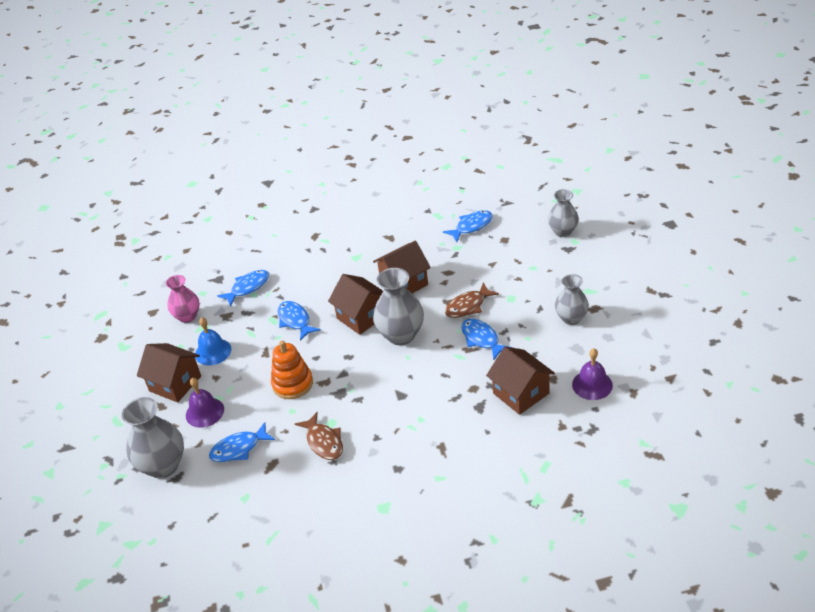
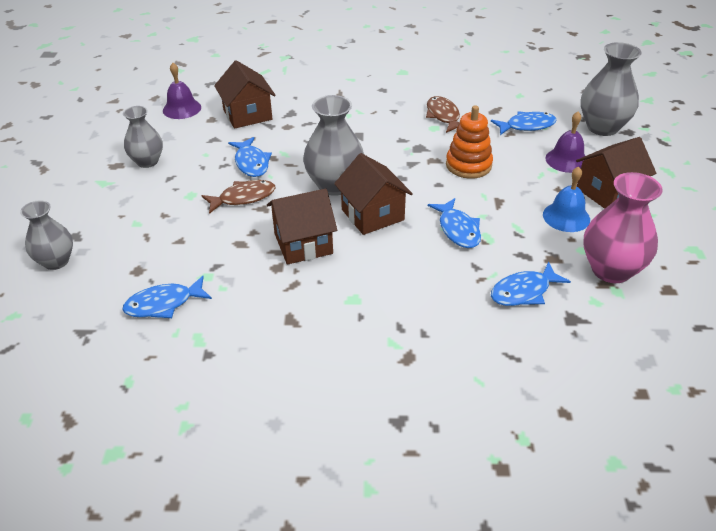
camera: 170 degrees left, 0 degrees up
brown house [137,343,201,403] -> brown house turned 75 degrees counterclockwise [576,137,656,209]
pink vase [166,275,200,323] -> pink vase [583,172,663,283], size x1.53

